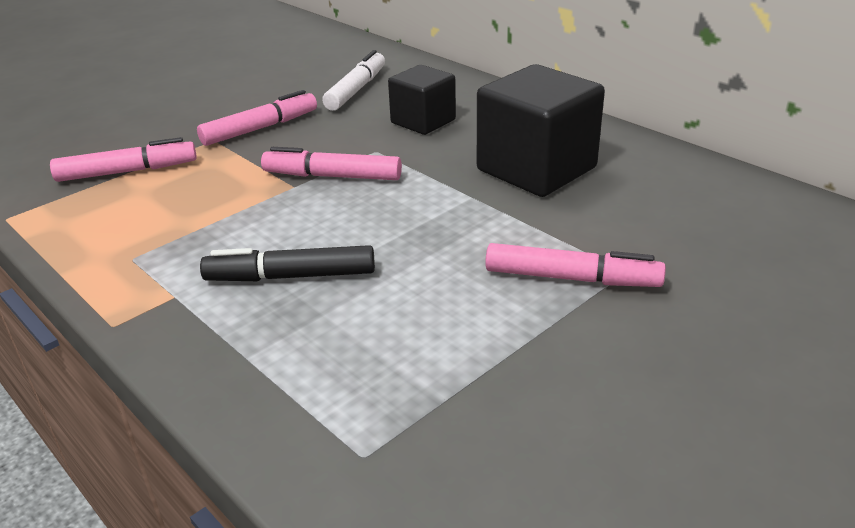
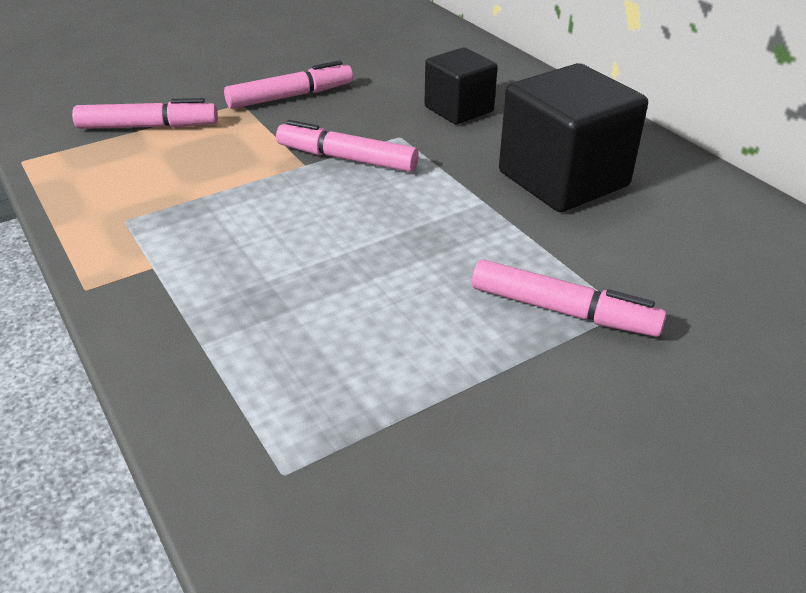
camera: 10 degrees right, 5 degrees up
black marker [200,245,375,281] -> none
white marker [322,50,385,111] -> none

